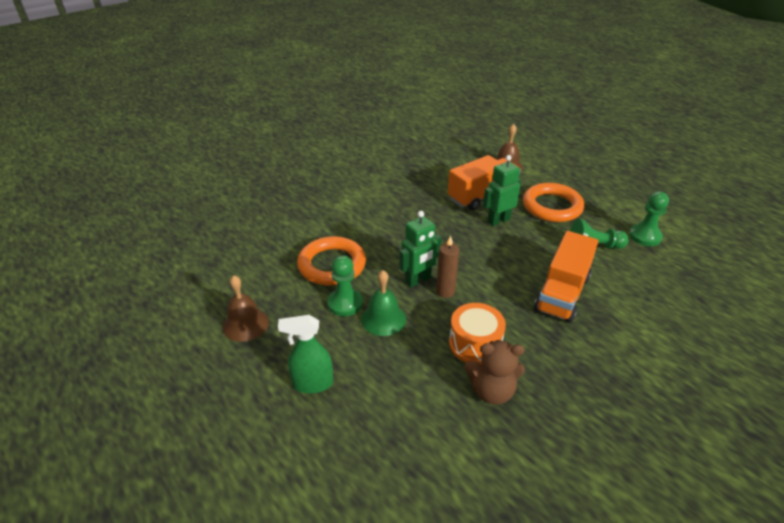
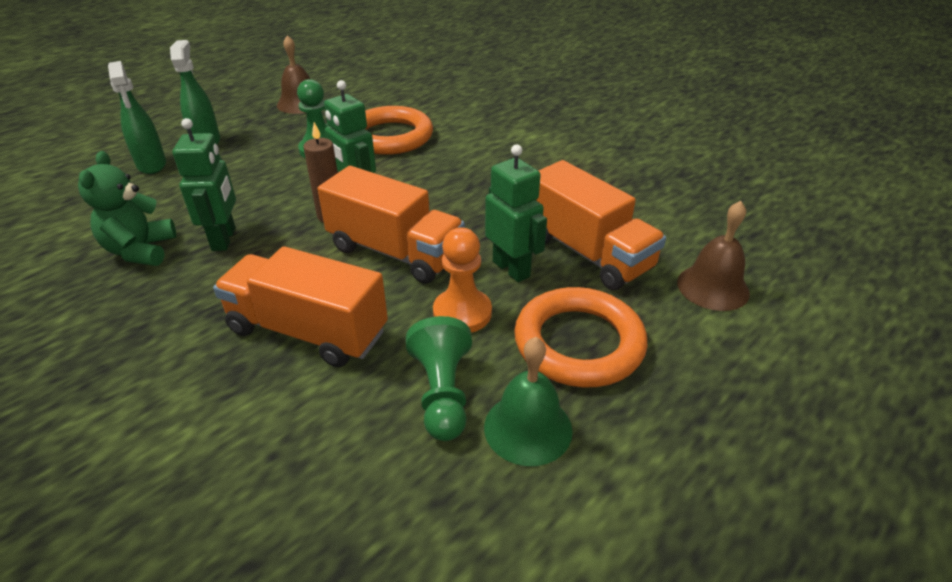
camera: 85 degrees right, 0 degrees up
green bell [361,270,406,336] -> green bell moved to [484,337,572,466]
orange drum [449,303,506,364] -> green robot [173,118,236,251]
brown teddy bear [465,340,525,405] -> green teddy bear [78,151,176,266]
green pawn [629,191,669,246] -> none
none -> green spray bottle [108,61,166,174]
none -> orange truck [318,166,465,284]
none -> orange pawn [433,227,492,333]

